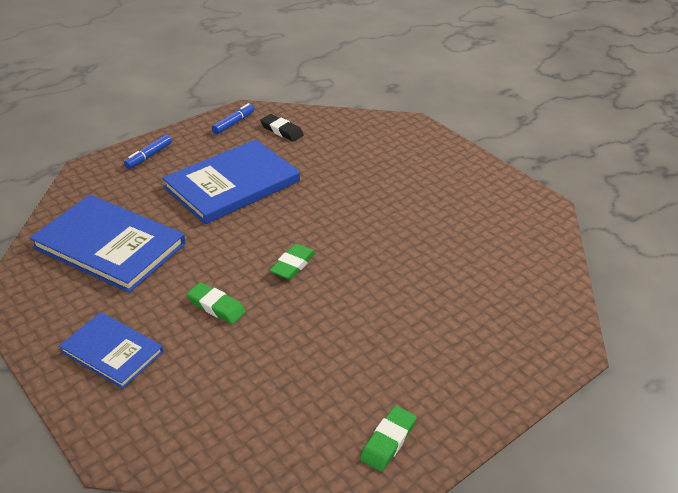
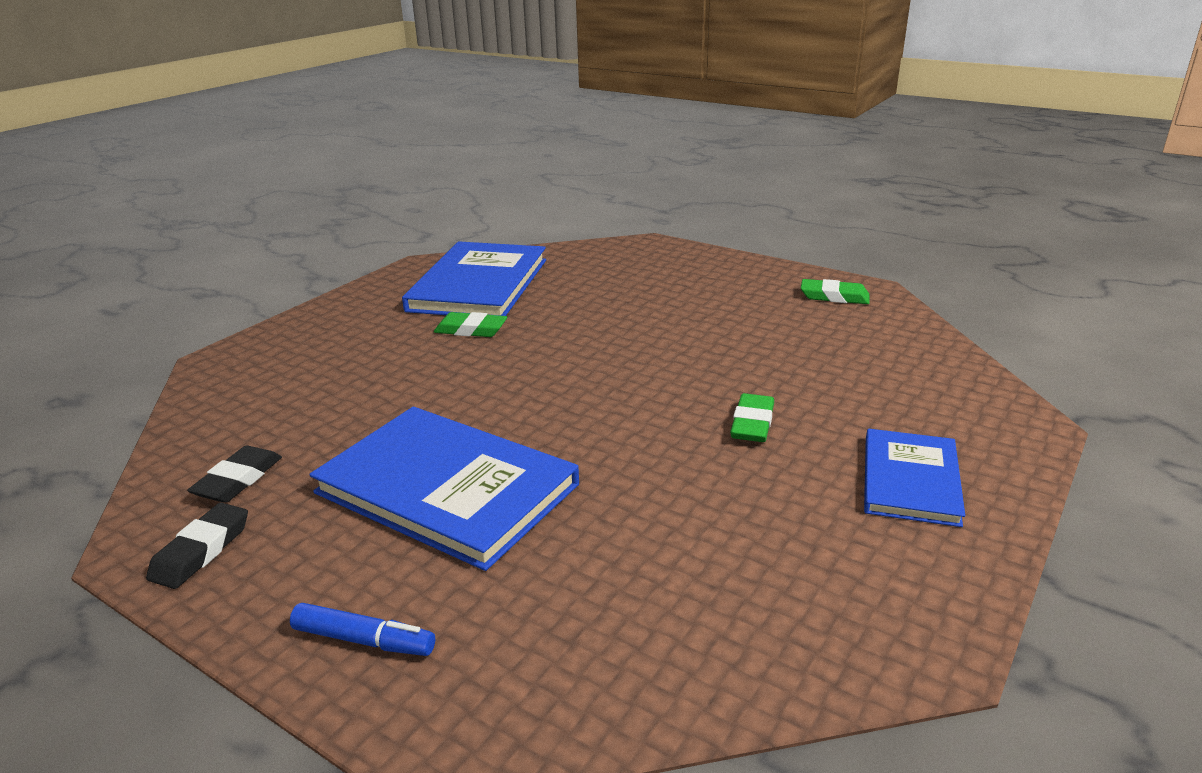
camera: 105 degrees left, 10 degrees down
blue book [30,195,186,293] -> blue book moved to [402,242,546,316]
blue marker [212,103,254,134] -> black eraser [146,503,248,589]
green eraser [270,244,316,280] -> green eraser moved to [434,312,507,337]

